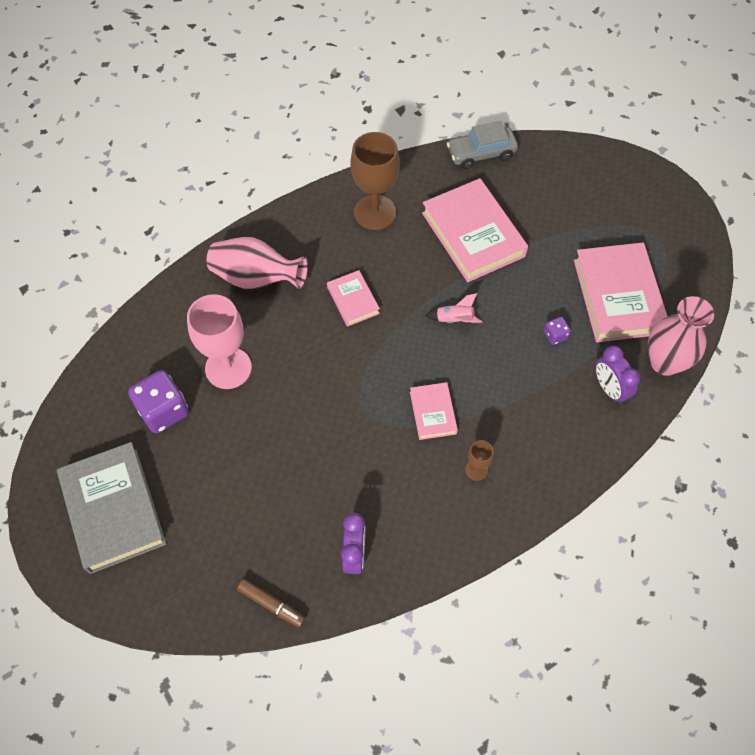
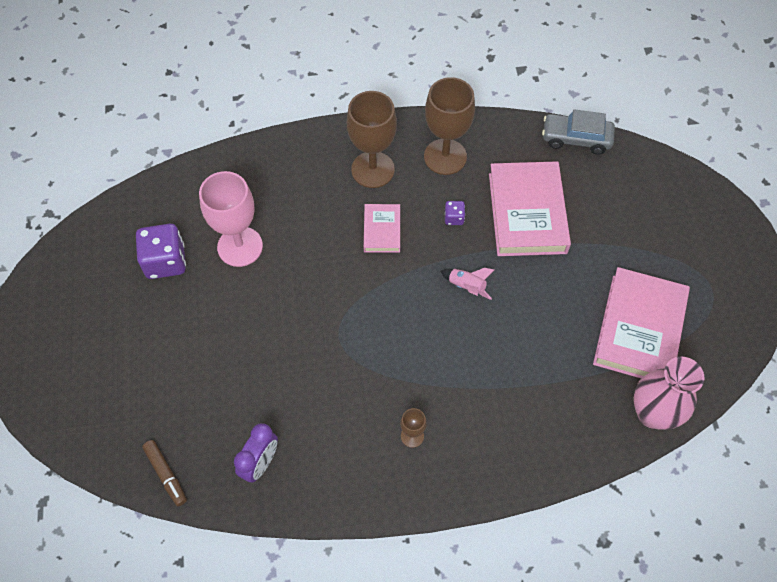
camera: 25 degrees right, 0 degrees up
grey book [57,442,166,574] -> none
pink vase [207,237,308,289] -> none
pink book [410,382,458,440] -> none
purple dice [544,317,571,345] -> purple dice moved to [445,201,465,225]
purple clock [595,346,640,404] -> none
none -> brown goblet [347,91,397,188]

